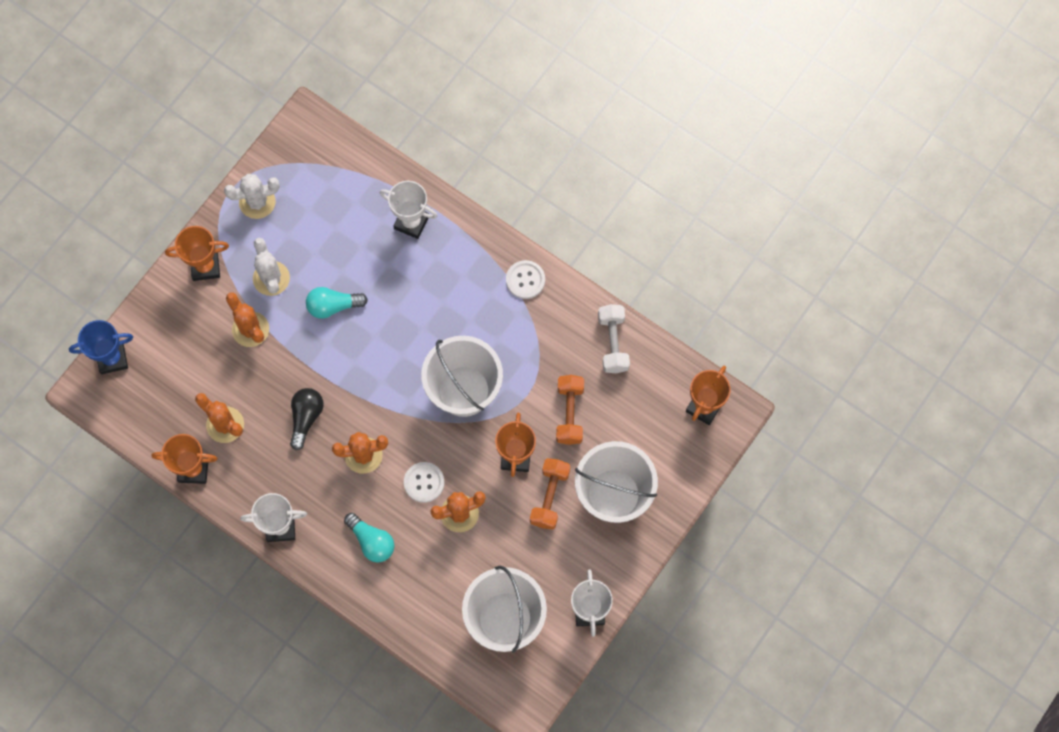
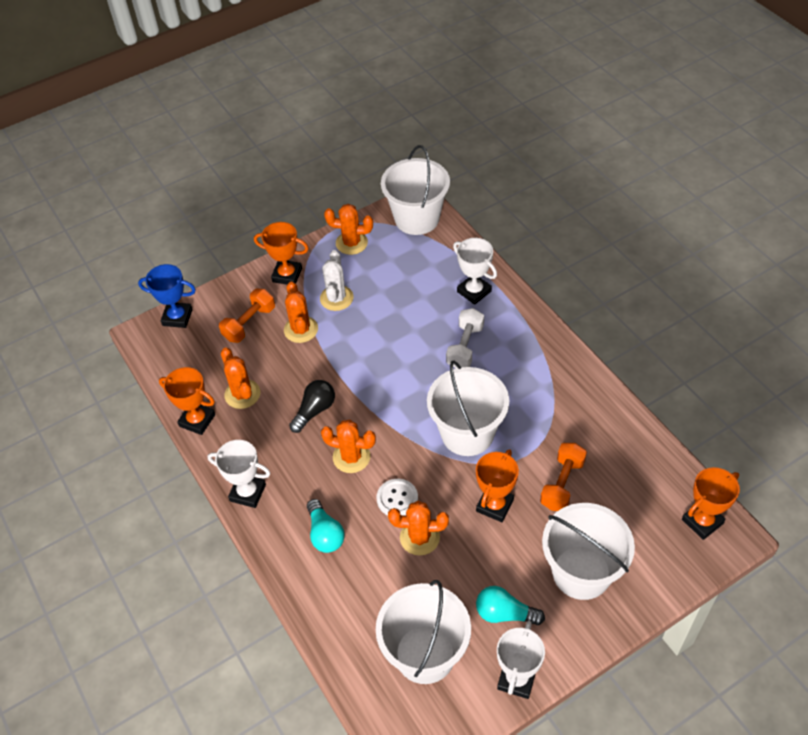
camera: 25 degrees right, 20 degrees down
white cactus [224,174,280,219] -> orange cactus [324,204,373,255]
turquoise light bulb [306,287,368,319] -> turquoise light bulb moved to [476,586,545,625]
white button [506,260,545,299] -> none
orange dumbbell [530,458,570,530] -> orange dumbbell moved to [219,289,275,343]
white dumbbell [598,304,630,373] -> white dumbbell moved to [446,308,484,368]
none -> white bucket [381,145,450,235]

